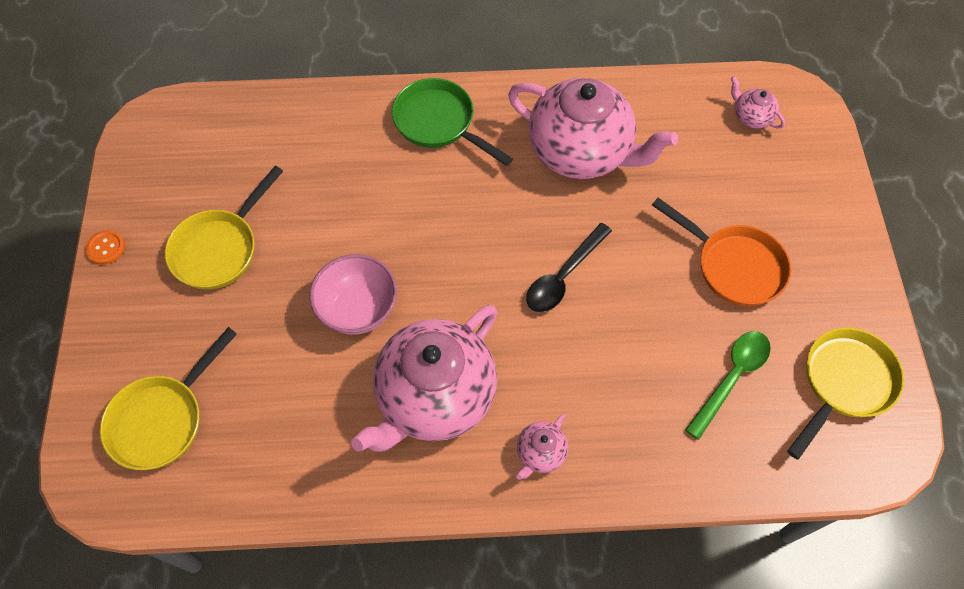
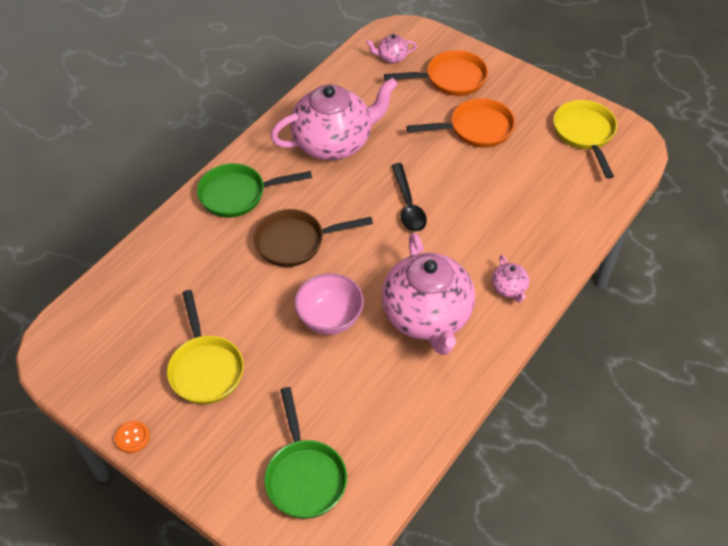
camera: 50 degrees left, 10 degrees down
yellow pan [100,327,237,470] -> green pan [264,387,347,519]
green spoon [685,331,771,440] -> none
none -> brown pan [253,209,373,267]
none -> orange pan [384,50,488,96]

